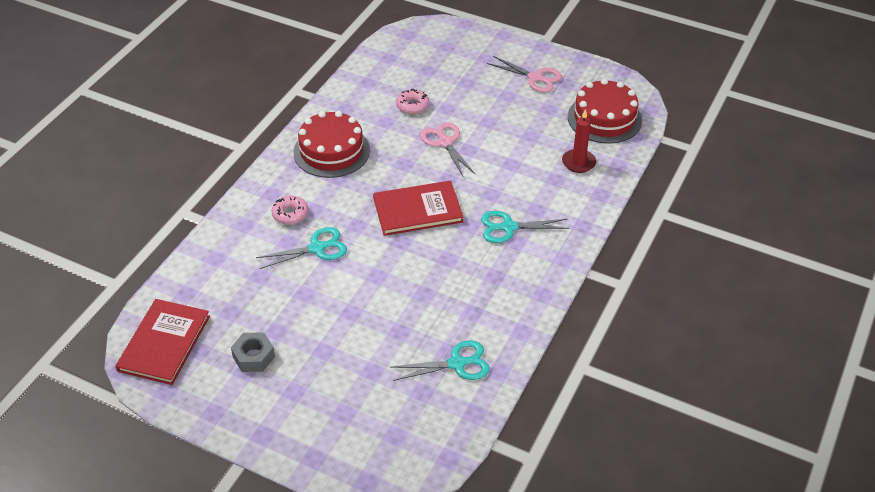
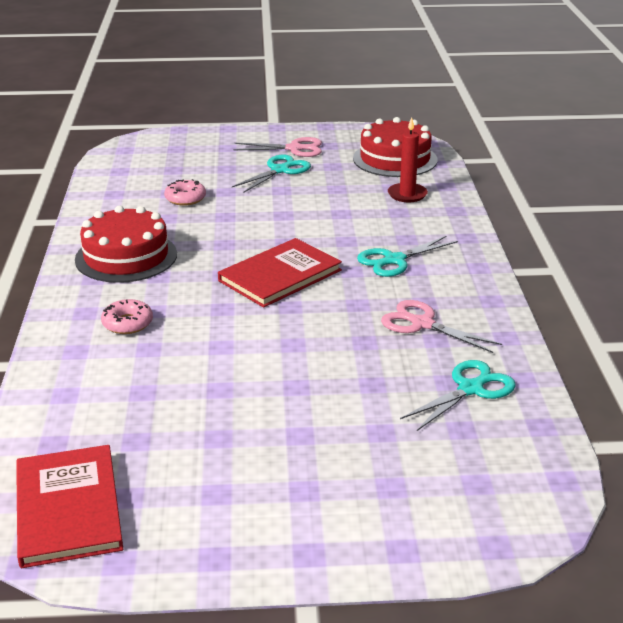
camera: 30 degrees left, 15 degrees down
grey nut [231,332,275,372] -> none
turquoise scissors [256,227,347,269] -> turquoise scissors moved to [232,154,311,193]
pink scissors [420,122,476,178] -> pink scissors moved to [381,300,502,353]

